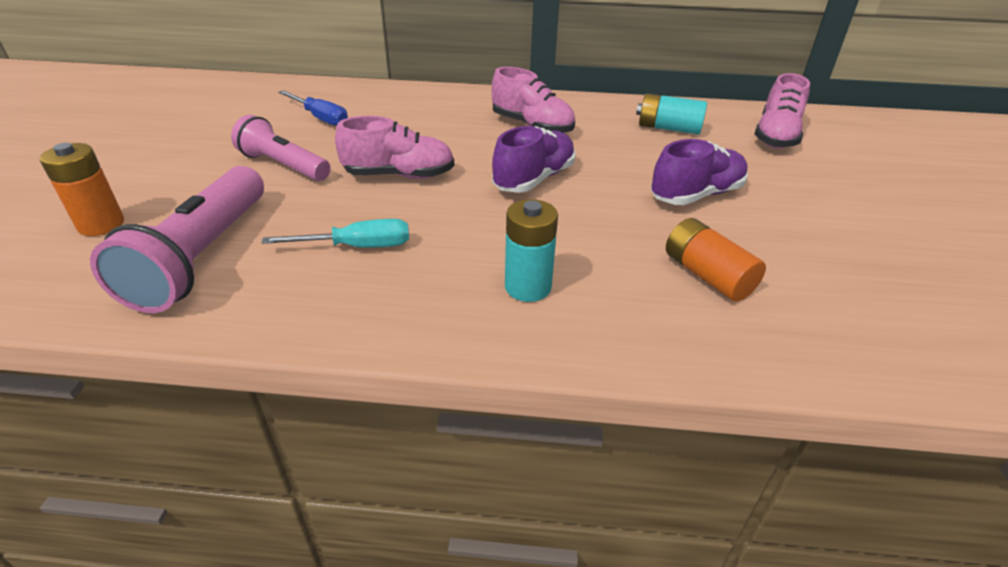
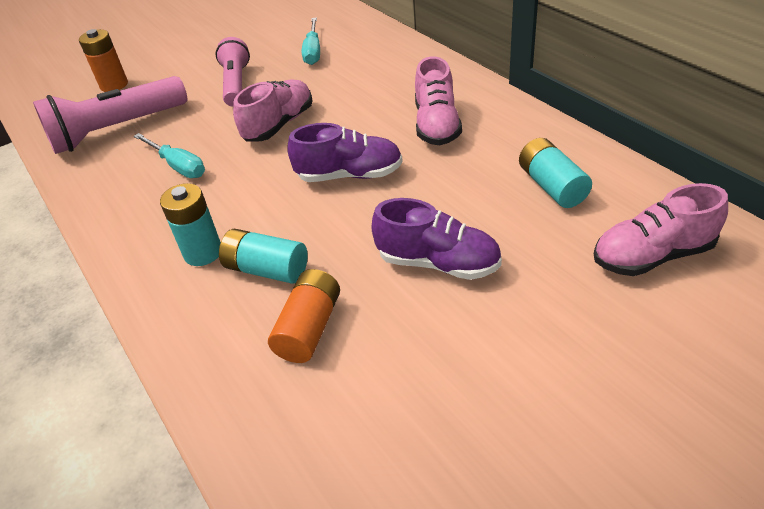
camera: 55 degrees right, 5 degrees up
blue screwdriver [278,90,348,126] -> turquoise screwdriver [302,18,320,65]
pink shoe [335,116,454,179] -> pink shoe turned 105 degrees counterclockwise [233,79,313,142]
none -> turquoise battery [219,229,308,284]

